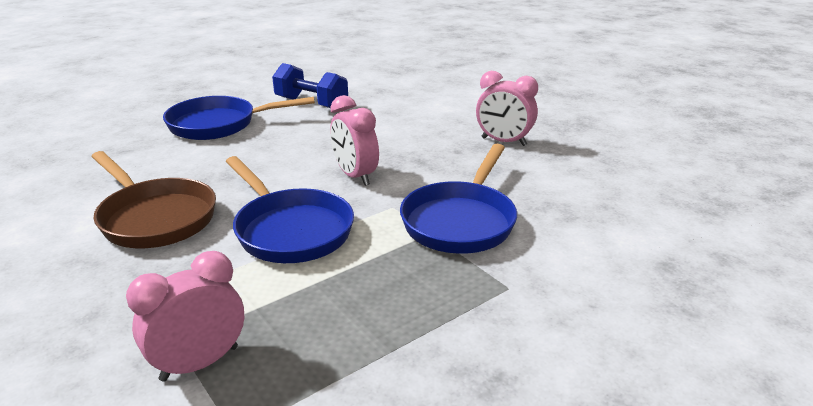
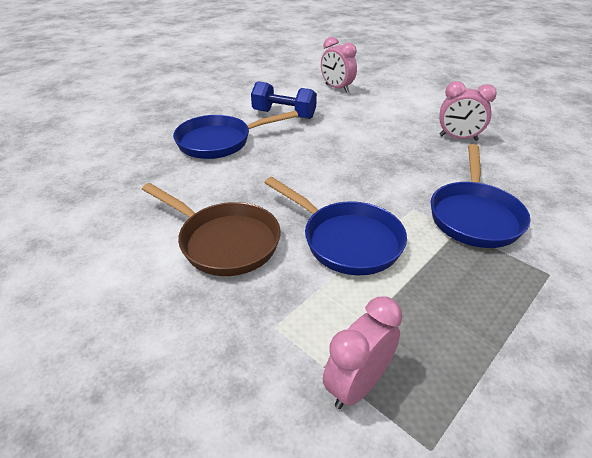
camera: 10 degrees left, 10 degrees up
pink clock [330,95,379,186] -> pink clock moved to [321,37,357,93]

